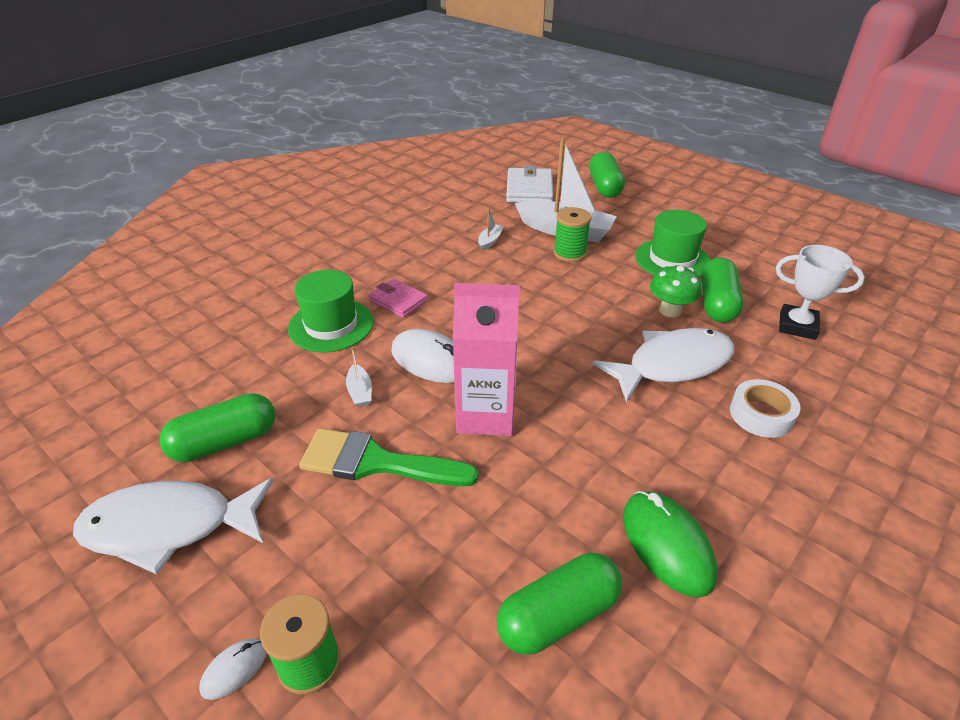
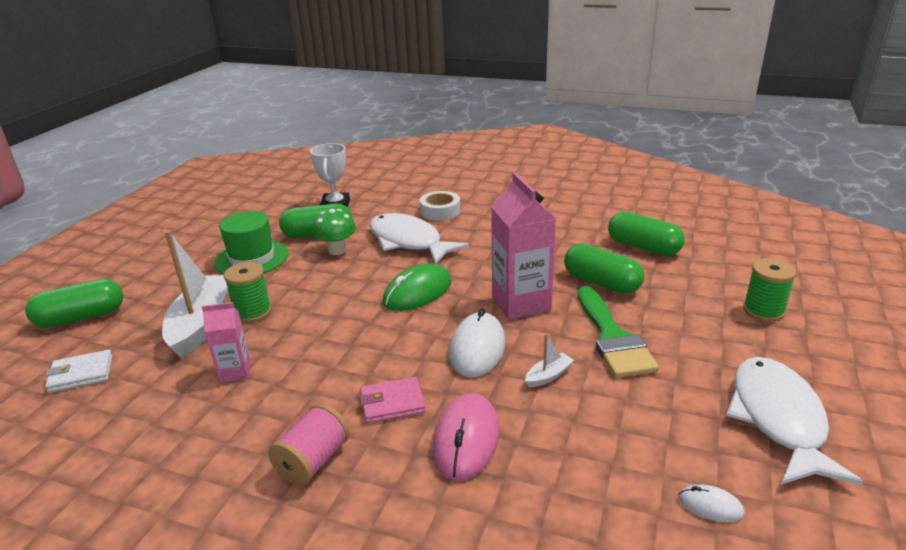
camera: 110 degrees left, 10 degrees down
white fish [73,478,274,574] -> white fish turned 150 degrees counterclockwise [726,357,863,485]
green capsule [159,393,276,462] -> green capsule moved to [564,243,644,294]
white mouse [199,638,267,700] -> white mouse moved to [678,485,744,522]
green hat [288,270,374,352] -> pink mouse [432,393,500,481]
pink wallet [369,279,428,318] -> pink wallet turned 60 degrees clockwise [360,377,426,424]
white boat [478,207,504,251] -> pink carton [202,302,251,383]
white wallet [506,165,553,203] -> white wallet [45,350,112,393], size x0.64
green mouse [623,491,717,598] -> green mouse moved to [383,263,452,311]
none -> pink spool [268,403,350,486]

